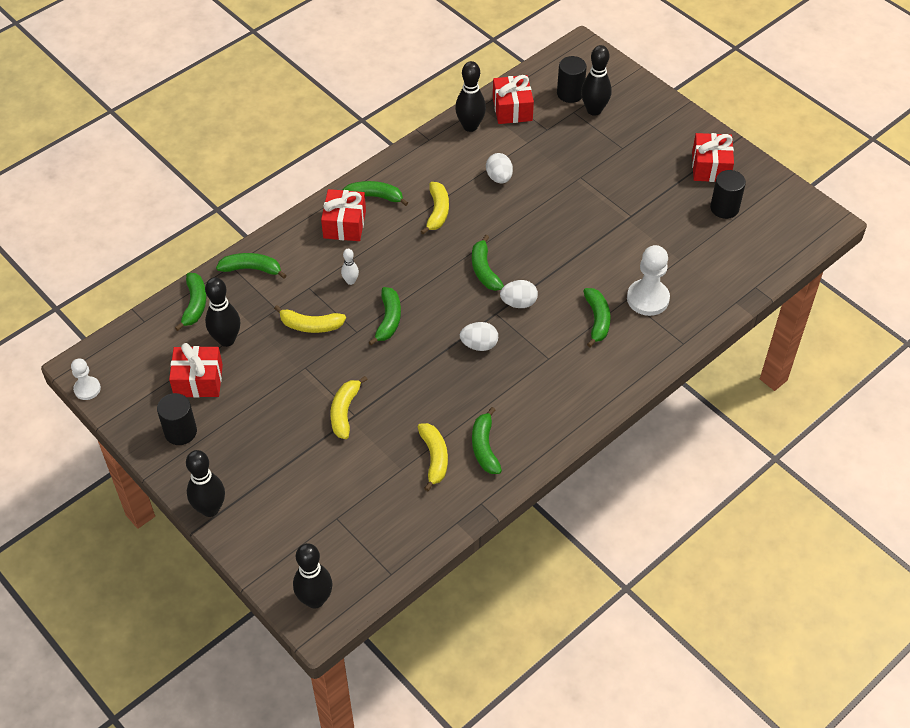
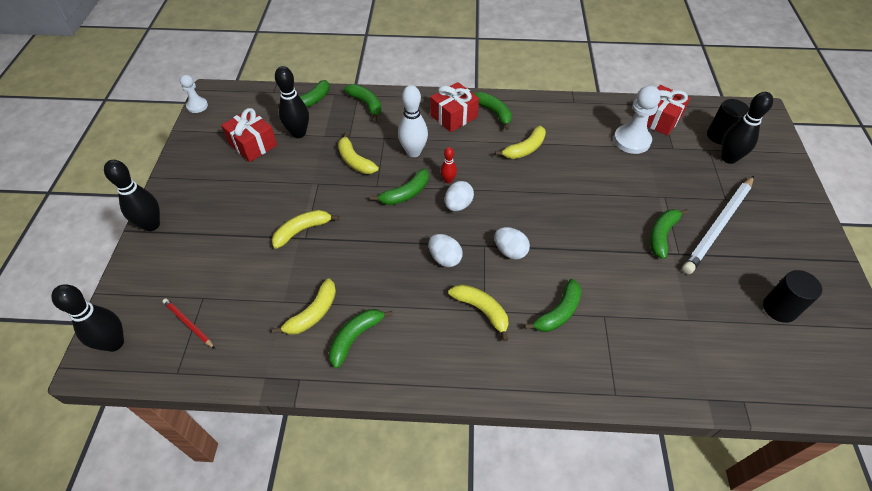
camera: 45 degrees right, 0 degrees up
black cylinder [157,393,197,445] -> none
white bowling pin [341,249,359,285] -> white bowling pin [398,85,428,157], size x1.89
black bowling pin [455,61,486,132] -> none
green banana [472,235,504,291] -> green banana moved to [650,209,689,259]
white egg [486,153,513,184] -> white egg moved to [445,181,474,211]
white pawn [627,245,670,316] -> white pawn moved to [614,85,661,154]
red gift [692,133,734,182] -> none
none -> red pencil [162,299,215,349]
none -> red bowling pin [440,147,457,183]
none -> yellow banana [448,284,509,341]
none -> white pencil [682,176,754,274]

